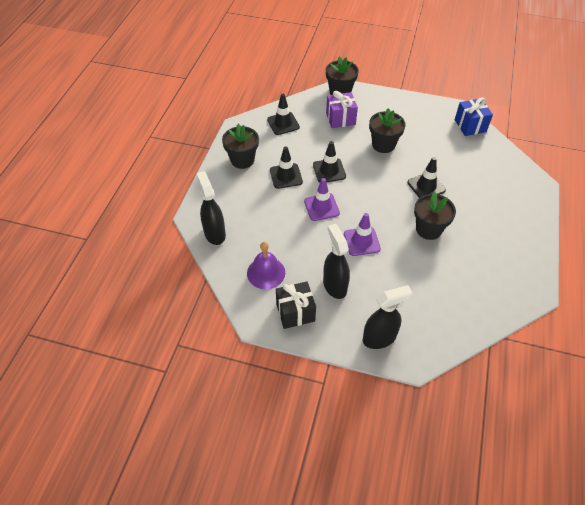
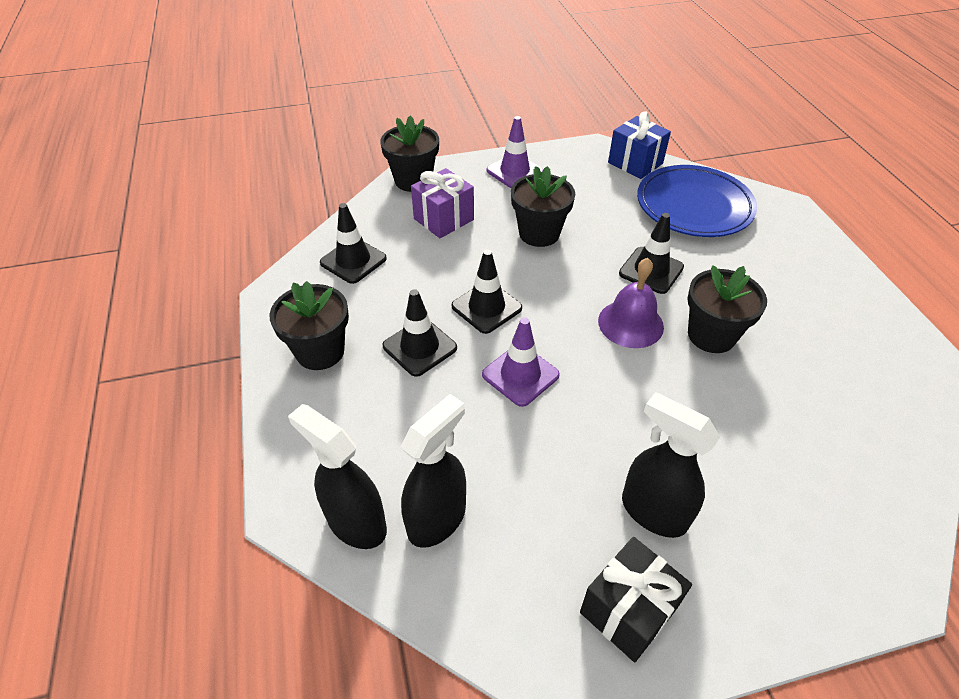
camera: 30 degrees left, 5 degrees down
purple bell [247,242,285,289] -> purple bell moved to [598,258,664,348]
purple traffic cone [344,213,381,256] -> purple traffic cone moved to [486,116,543,188]
black spray bottle [363,285,412,349] -> black spray bottle moved to [400,394,466,548]
none -> blue plate [637,165,757,237]

